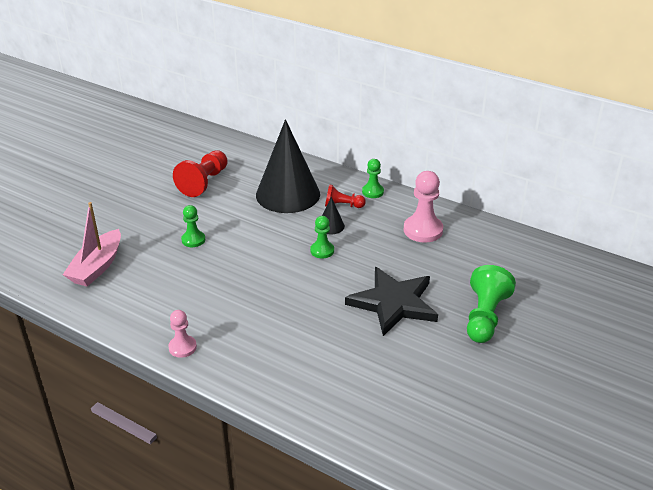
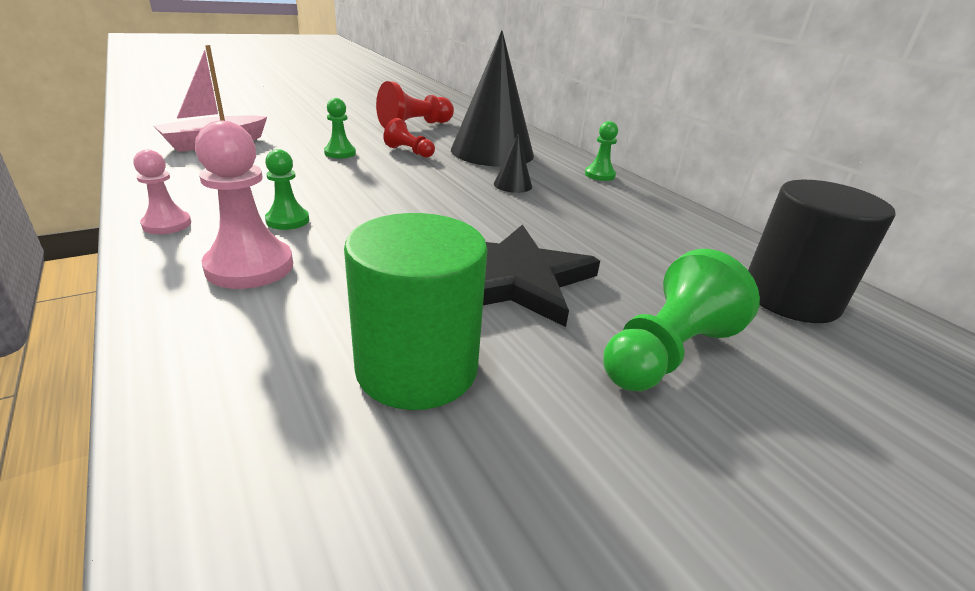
camera: 25 degrees right, 5 degrees down
green pawn [310,216,334,259] -> green pawn moved to [265,149,309,230]
red pawn [325,184,366,208] -> red pawn moved to [383,118,435,158]
pink pawn [404,171,443,242] -> pink pawn moved to [195,121,293,289]
none -> green cylinder [344,213,487,410]
none -> black cylinder [748,180,895,323]

